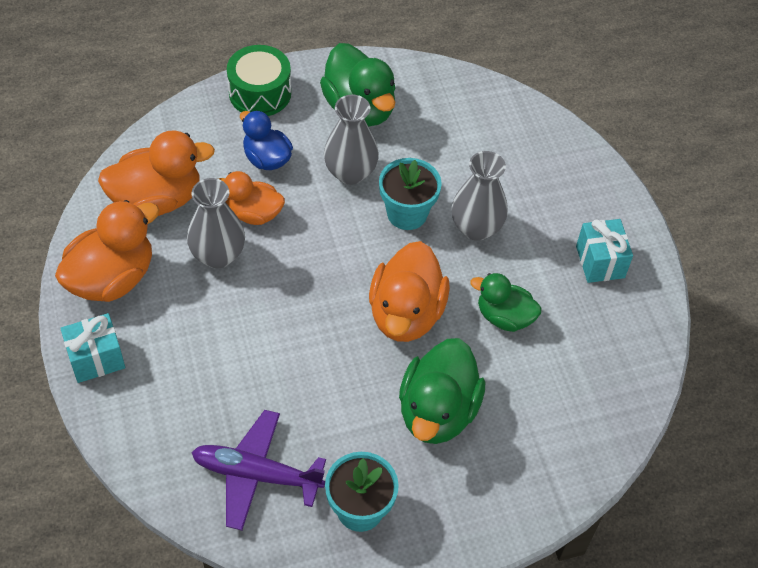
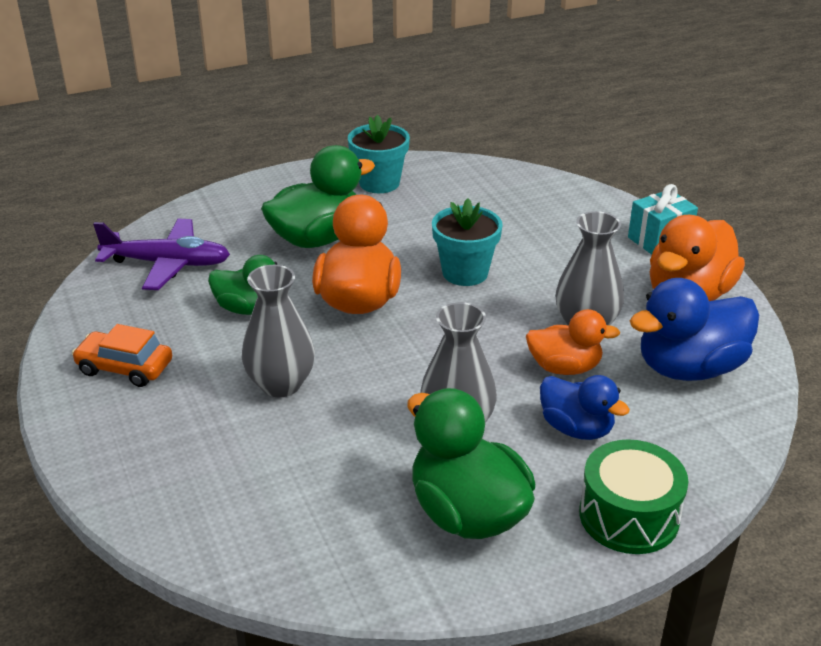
camera: 175 degrees right, 20 degrees down
orange duck [98,130,215,216] -> blue duck [630,278,759,381]
purple plane [191,410,326,530] -> purple plane moved to [93,219,230,290]
turquoise flower pot [379,158,442,230] -> turquoise flower pot moved to [432,198,503,286]
green duck [399,338,485,444] -> green duck turned 45 degrees clockwise [261,145,375,248]
turquoise gift [576,219,633,283] -> orange car [72,324,172,387]

